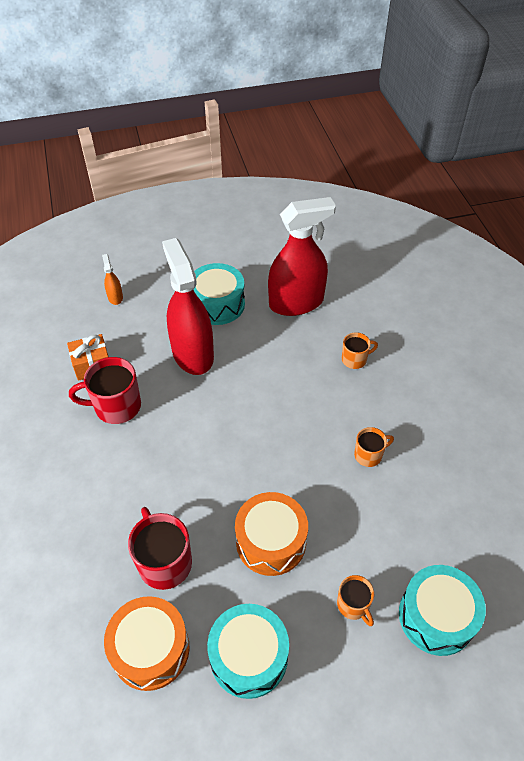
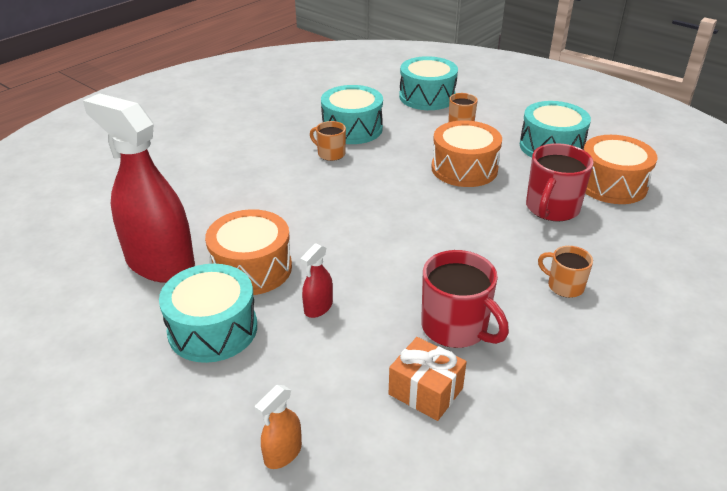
camera: 125 degrees left, 15 degrees down
red spray bottle [162,238,214,375] -> red spray bottle [300,243,333,318], size x0.41
orange mug [342,332,378,369] -> orange mug moved to [538,246,593,298]
none -> orange drum [205,209,292,295]
none -> turquoise drum [321,85,383,144]

